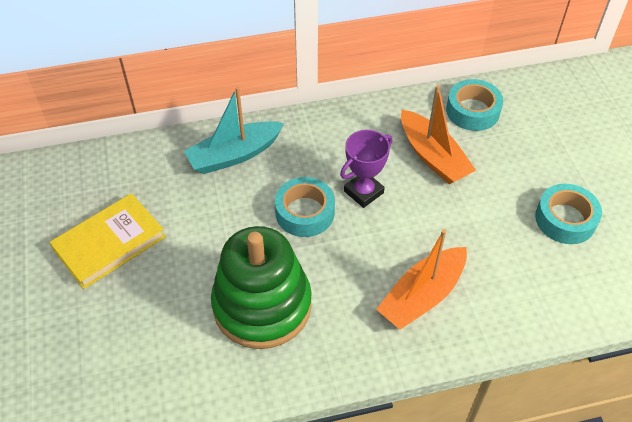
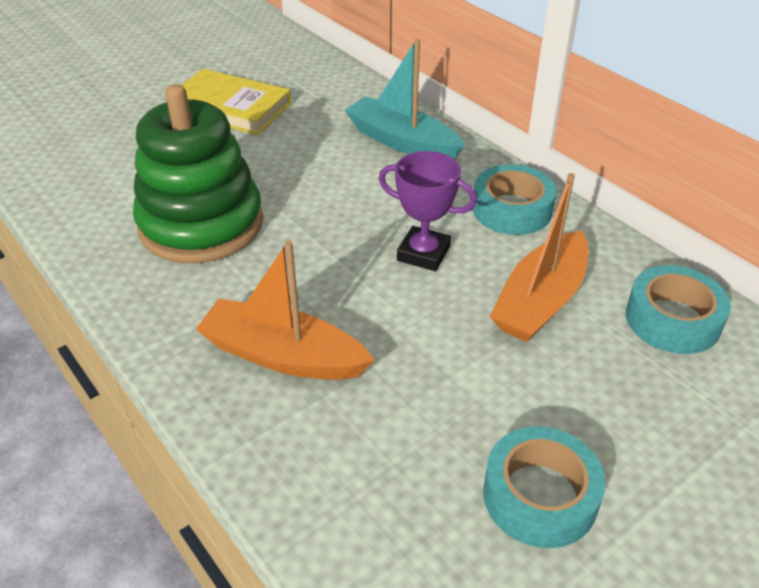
camera: 65 degrees right, 10 degrees down
turquoise tape [275,177,335,237] -> turquoise tape moved to [472,164,556,235]

